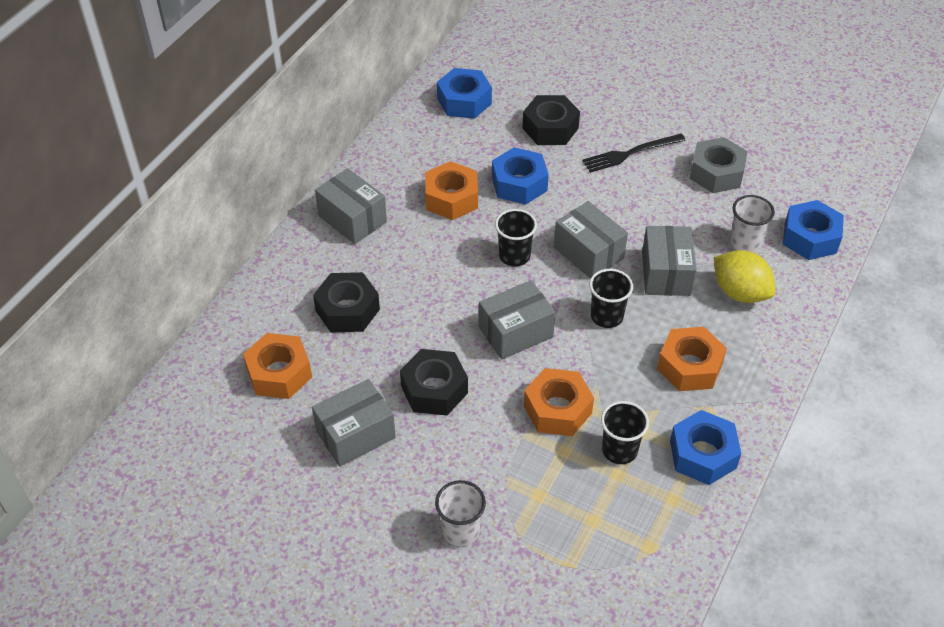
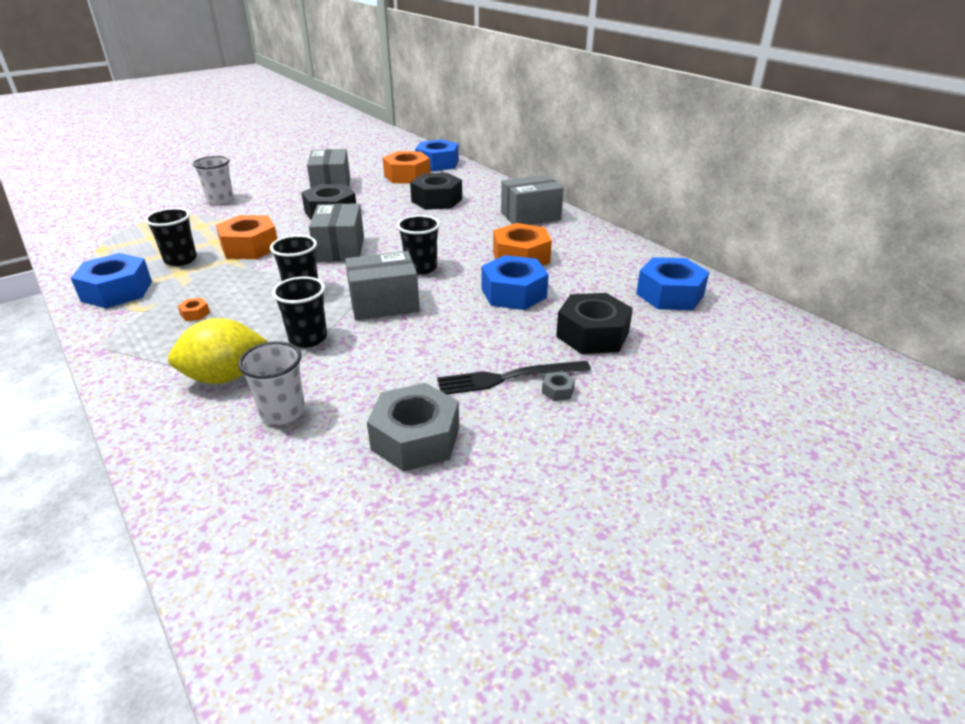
camera: 115 degrees right, 15 degrees down
black fork [582,134,686,173] -> black fork turned 105 degrees counterclockwise [437,361,591,394]
grey box [642,226,697,296] -> black cup [272,276,327,348]
orange nut [657,327,727,391] -> orange nut [178,298,210,321], size x0.40
blue nut [783,200,844,260] -> blue nut moved to [415,139,459,171]
none -> grey nut [542,371,575,401]

